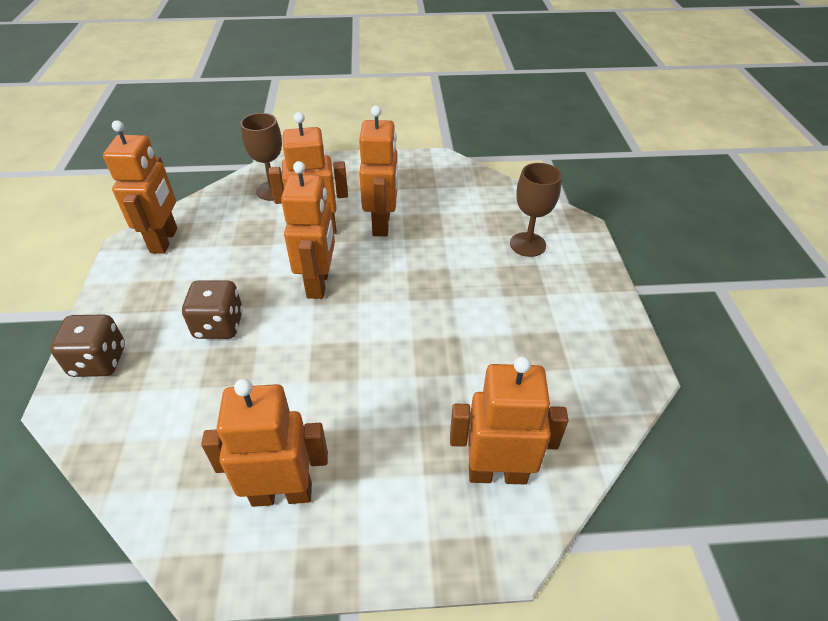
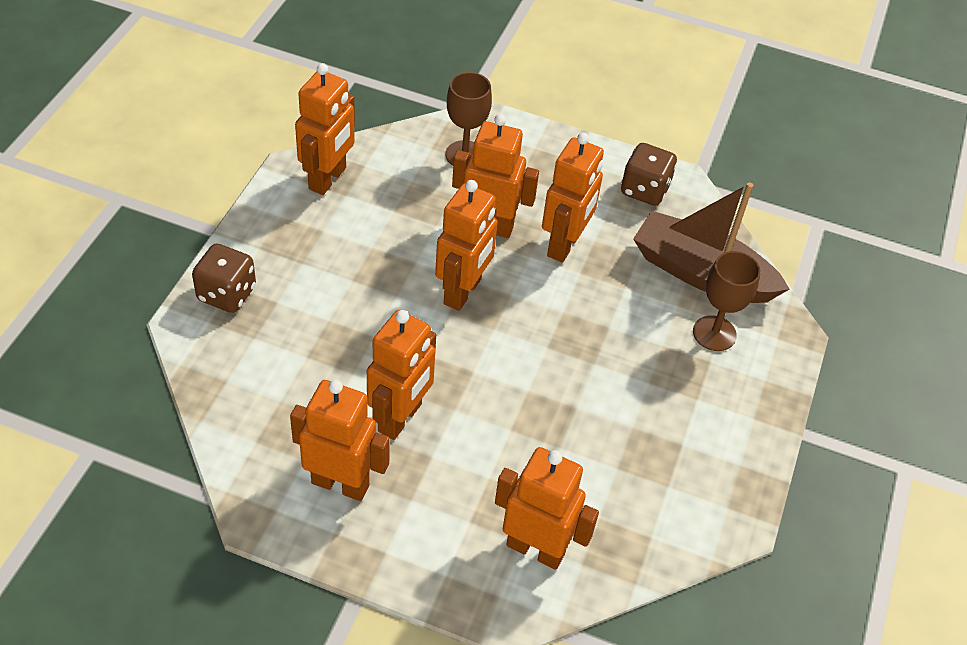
camera: 20 degrees right, 5 degrees up
brown dice [182,280,243,339] -> brown dice moved to [621,143,677,206]
none -> orange robot [367,310,436,440]
none -> brown boat [633,182,789,303]

